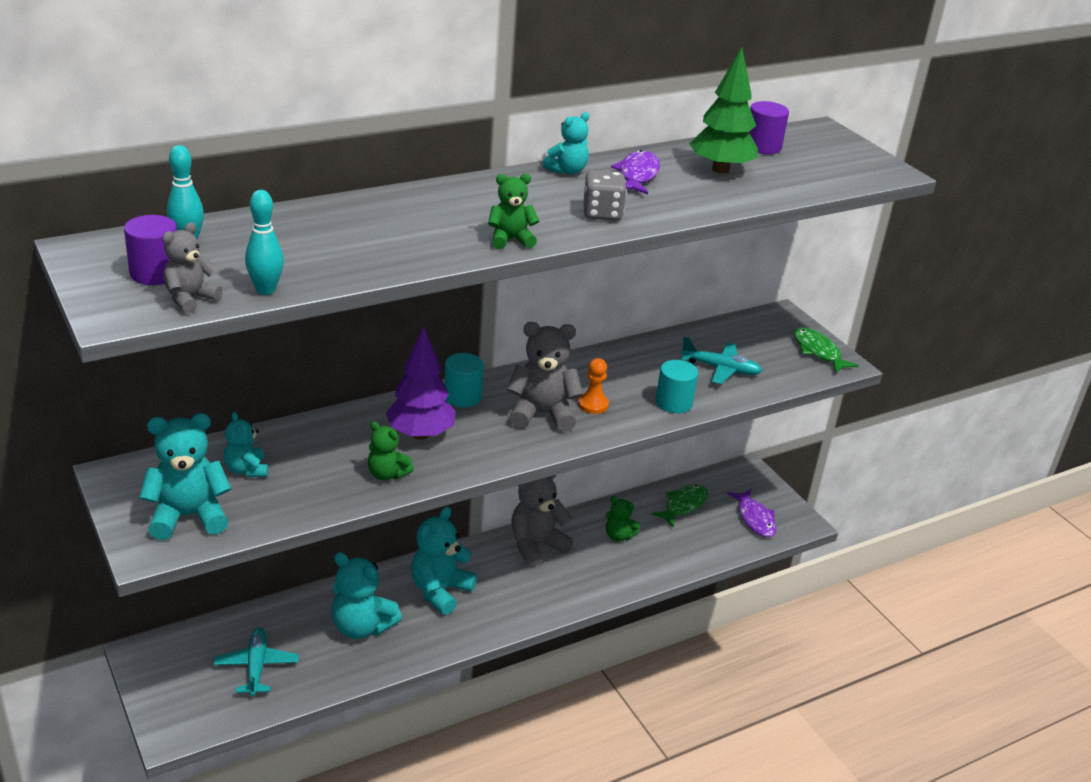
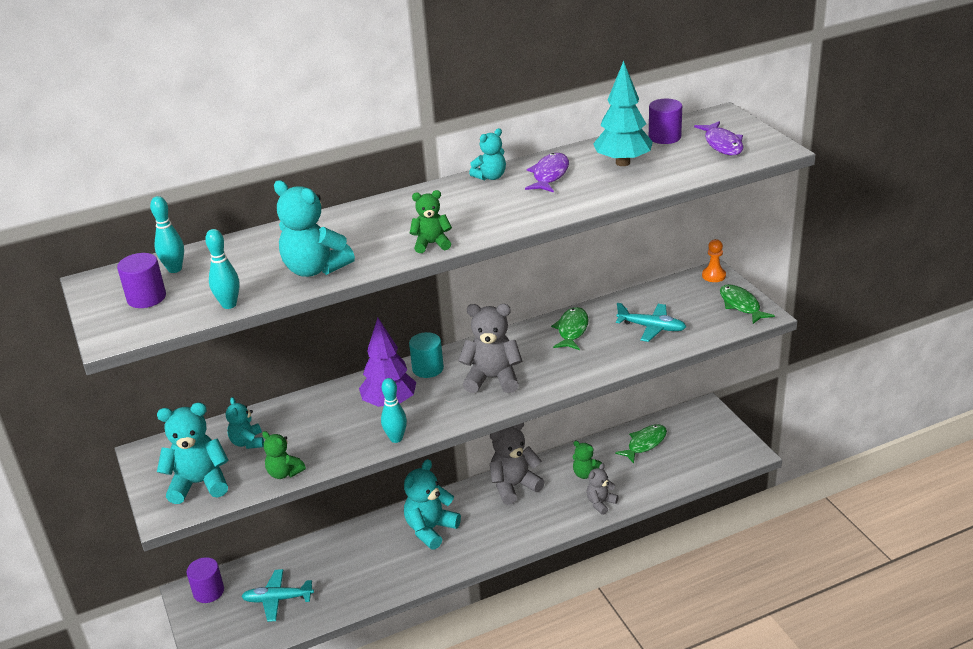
camera: 10 degrees right, 0 degrees up
grey teddy bear [162,222,223,314] -> grey teddy bear moved to [586,463,619,515]
turquoise plane [213,628,299,696] -> turquoise plane turned 90 degrees counterclockwise [241,569,314,622]
turquoise teddy bear [331,552,402,639] -> turquoise teddy bear moved to [274,180,355,277]
green teddy bear [368,422,414,481] -> green teddy bear moved to [262,431,306,479]
orange pawn [578,358,609,414] -> orange pawn moved to [702,239,726,282]
grey dice [583,170,627,221] -> none
turquoise cylinder [656,360,698,413] -> none
green tree [689,47,758,174] -> turquoise tree [593,61,653,166]
purple fish [727,489,777,537] -> purple fish moved to [694,121,744,155]
none -> purple cylinder [187,557,224,603]
none -> turquoise bowling pin [381,378,407,443]
none -> green fish [551,307,589,350]

